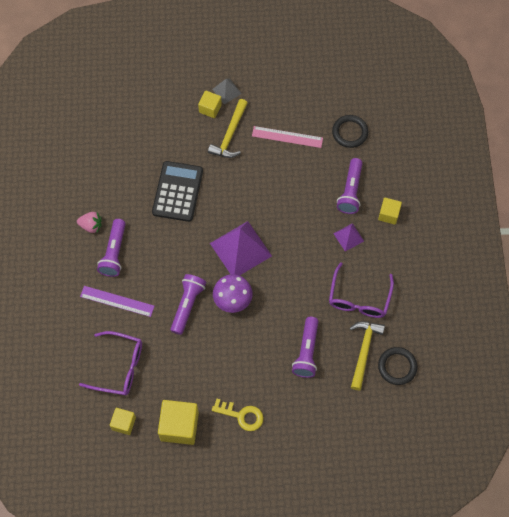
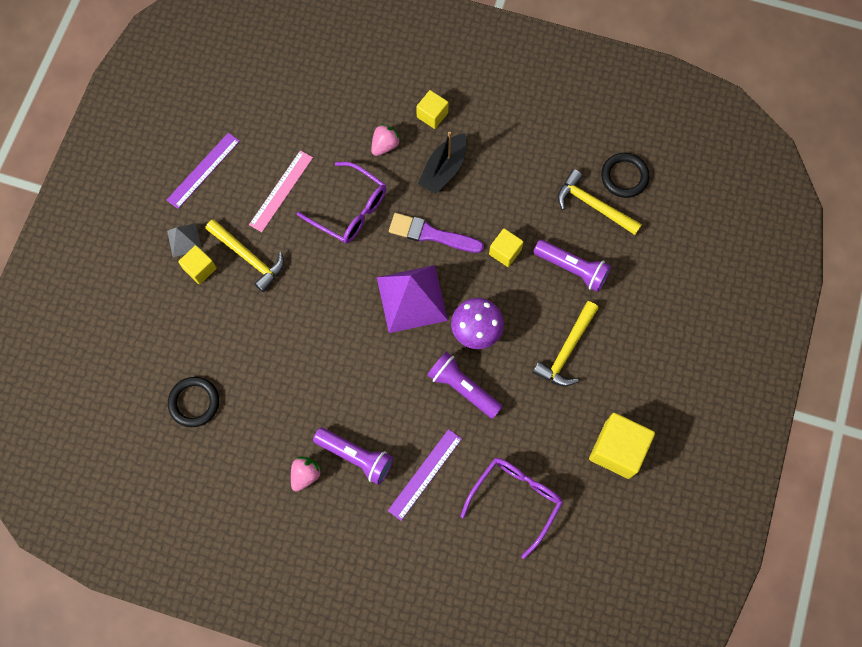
camera: 70 degrees left, 5 degrees up
yellow cube [110,408,136,435] -> yellow cube moved to [489,228,524,267]
black calculator [152,161,203,222] -> none
yellow key [212,398,264,431] -> none
purple glasses [329,262,394,318] -> purple glasses moved to [297,162,387,244]
black ring [332,115,368,148] -> black ring moved to [168,377,219,427]
purple pyramid [333,223,364,251] -> black boat [418,132,467,194]
purple flashlight [337,158,363,214] -> pink strawberry [371,124,401,156]
none -> purple ruler [167,132,240,209]
none -> purple brush [389,213,484,253]
none -> yellow hammer [533,301,599,387]

